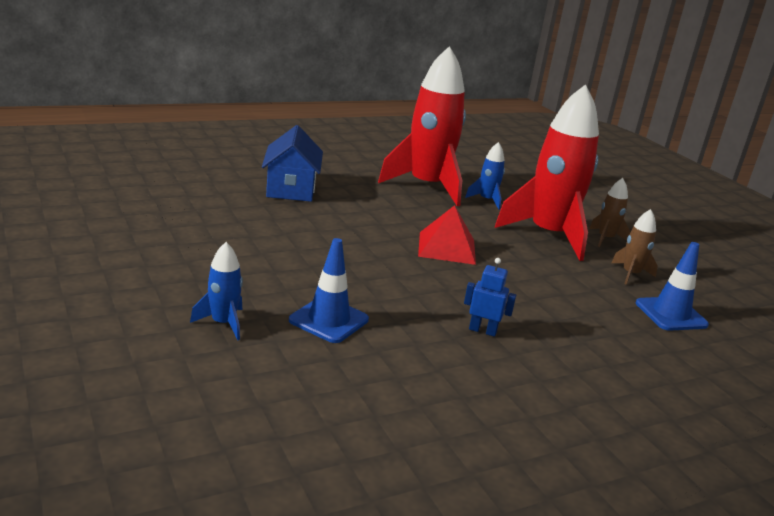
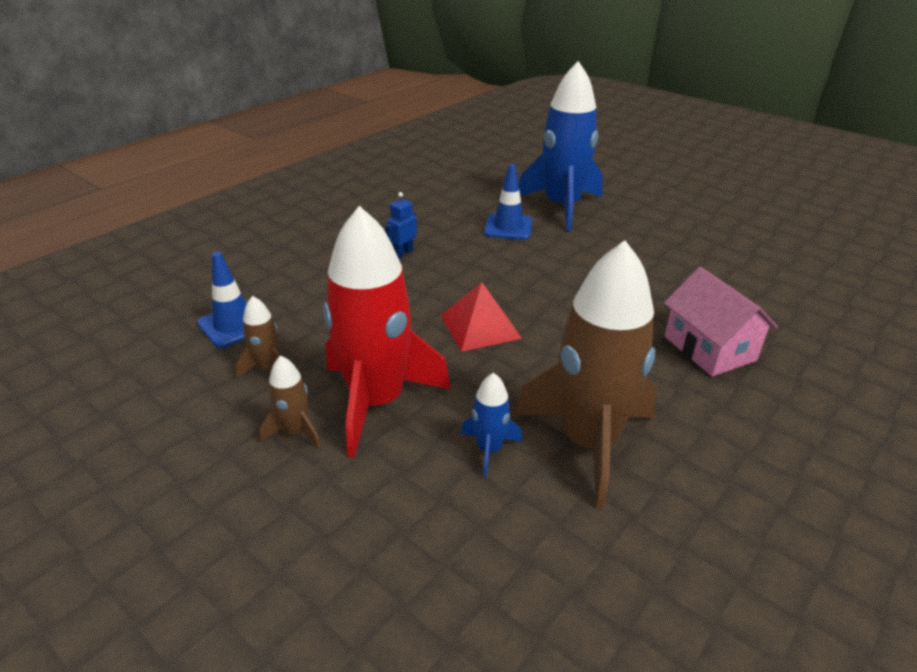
camera: 160 degrees right, 10 degrees up
blue rocket [190,242,243,340] -> blue rocket [519,61,603,231], size x2.30
blue house [262,125,323,202] -> pink house [664,267,778,377]
red rocket [378,46,466,206] -> brown rocket [515,240,657,509]
blue robot [464,258,516,337] -> blue robot turned 135 degrees clockwise [385,192,417,258]

